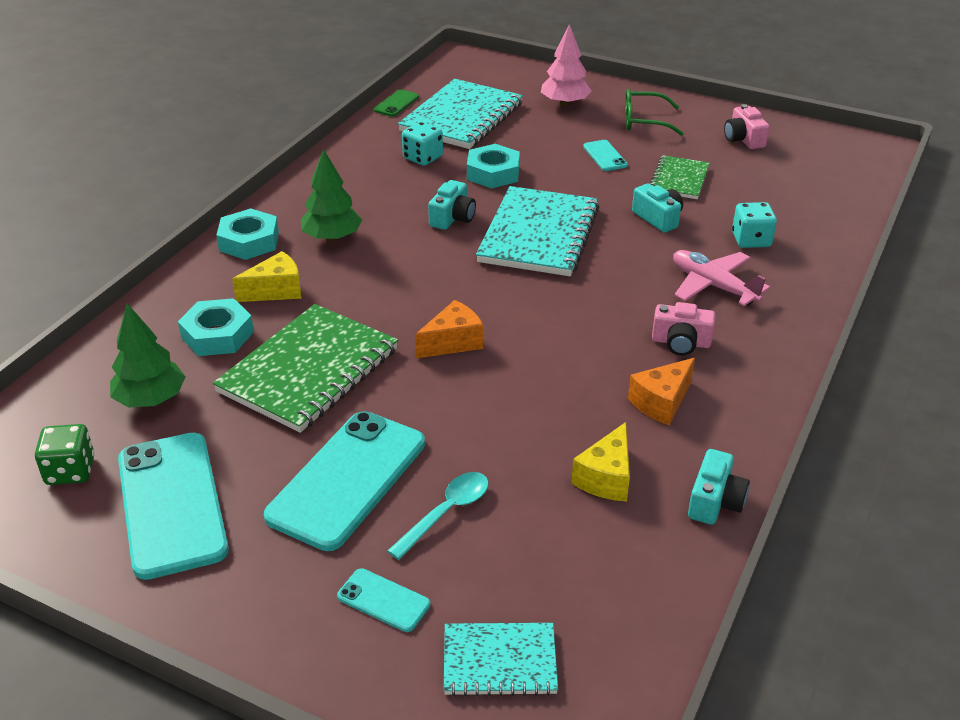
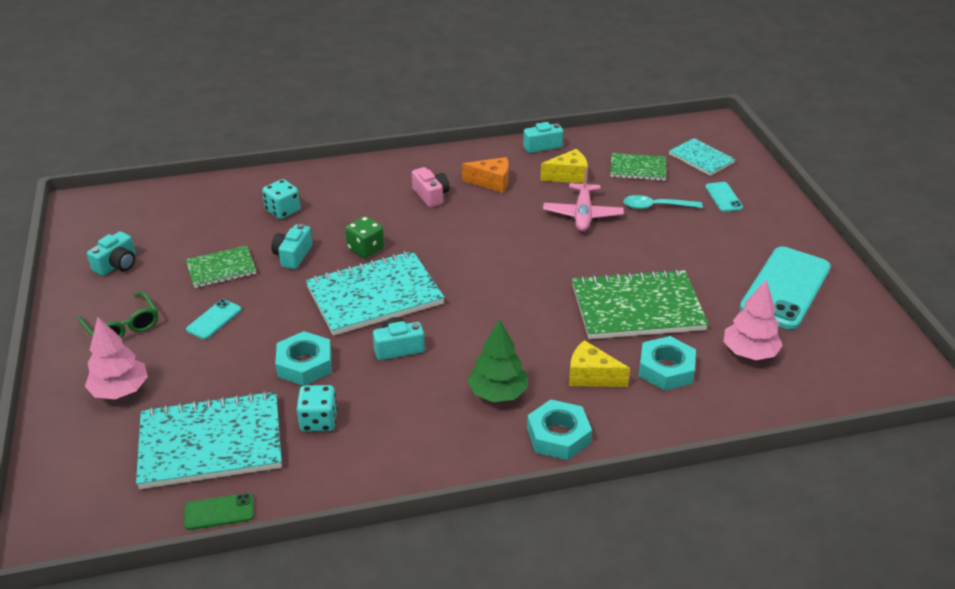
camera: 130 degrees left, 0 degrees up
green dice [35,424,94,485] -> green dice moved to [345,216,384,258]
green tree [110,304,186,408] -> pink tree [723,280,783,360]
turquoise phone [264,411,425,551] -> none
orange cheese [415,300,483,358] -> none
pink plane [673,250,770,306] -> pink plane moved to [543,169,624,232]
pink camera [724,104,769,149] -> turquoise camera [87,231,136,276]
none -> green notebook [610,153,666,181]

